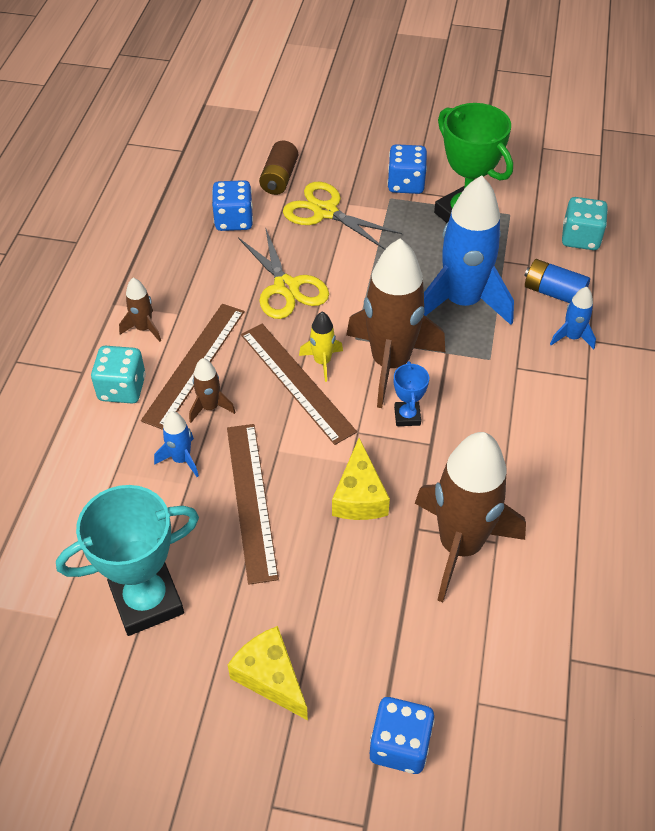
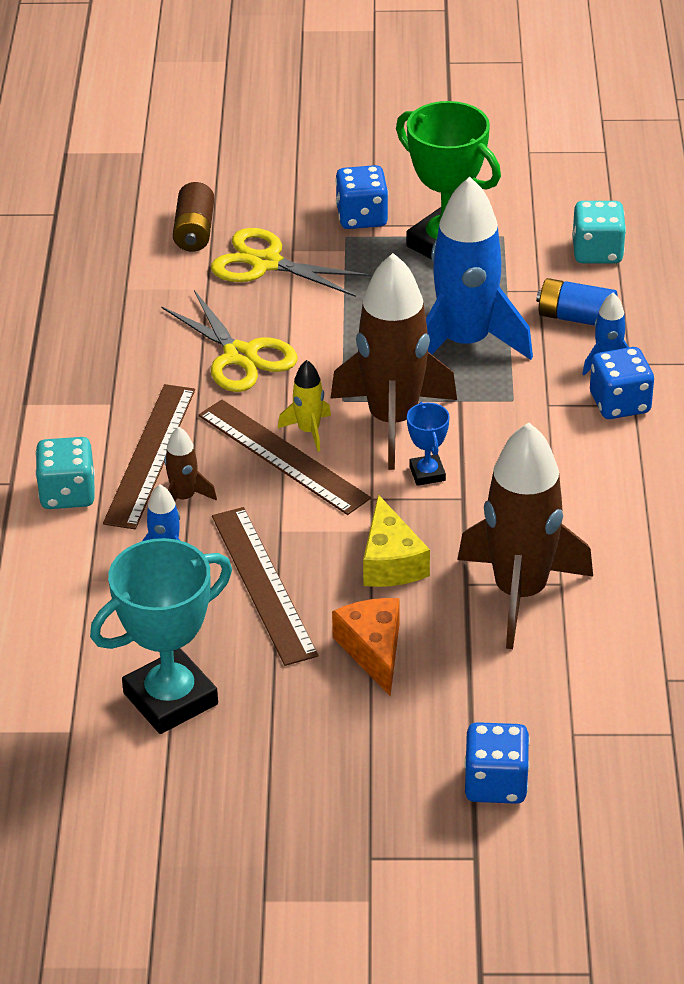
camera: 10 degrees left, 10 degrees down
brown rocket [119,278,161,342] -> none
blue dice [212,180,253,231] -> blue dice moved to [590,347,654,419]
yellow cheese [228,626,308,720] -> none
none -> orange cheese [332,598,400,696]

